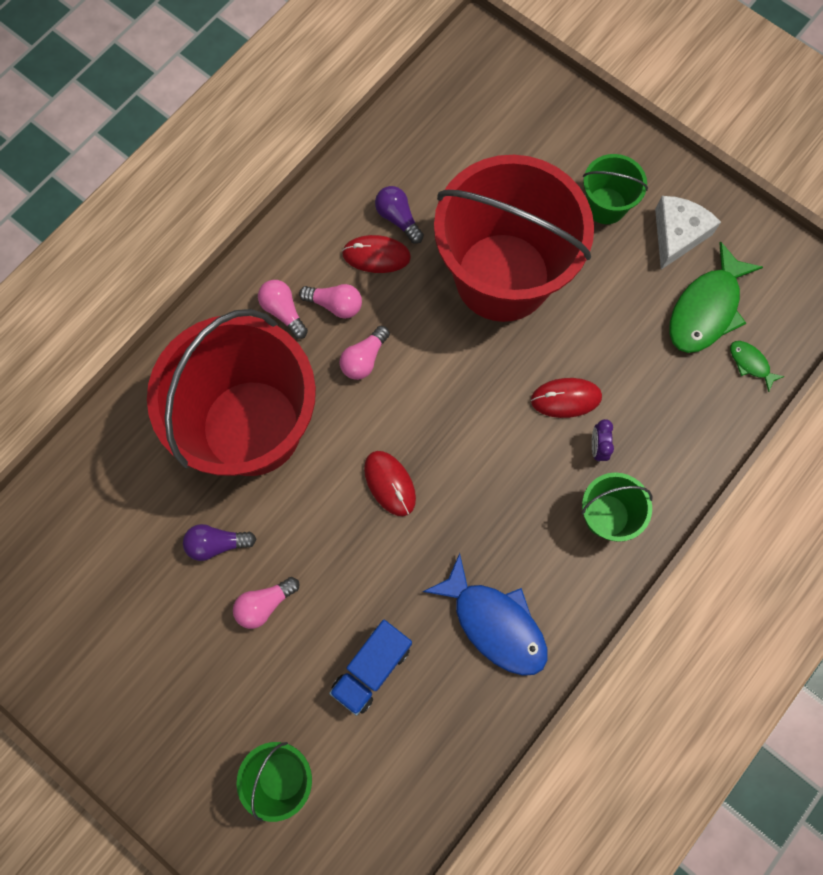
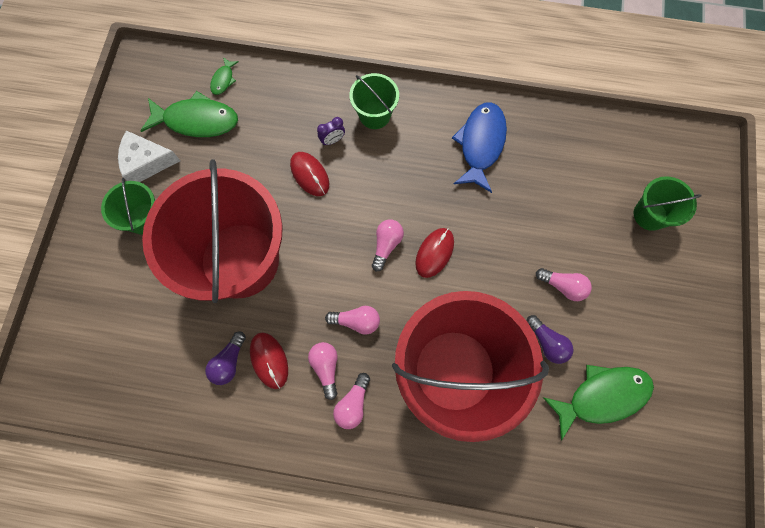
camera: 120 degrees left, 0 degrees up
blue truck [329,620,412,716] -> none
none -> pink light bulb [372,219,404,271]
none -> green fish [543,365,654,440]

